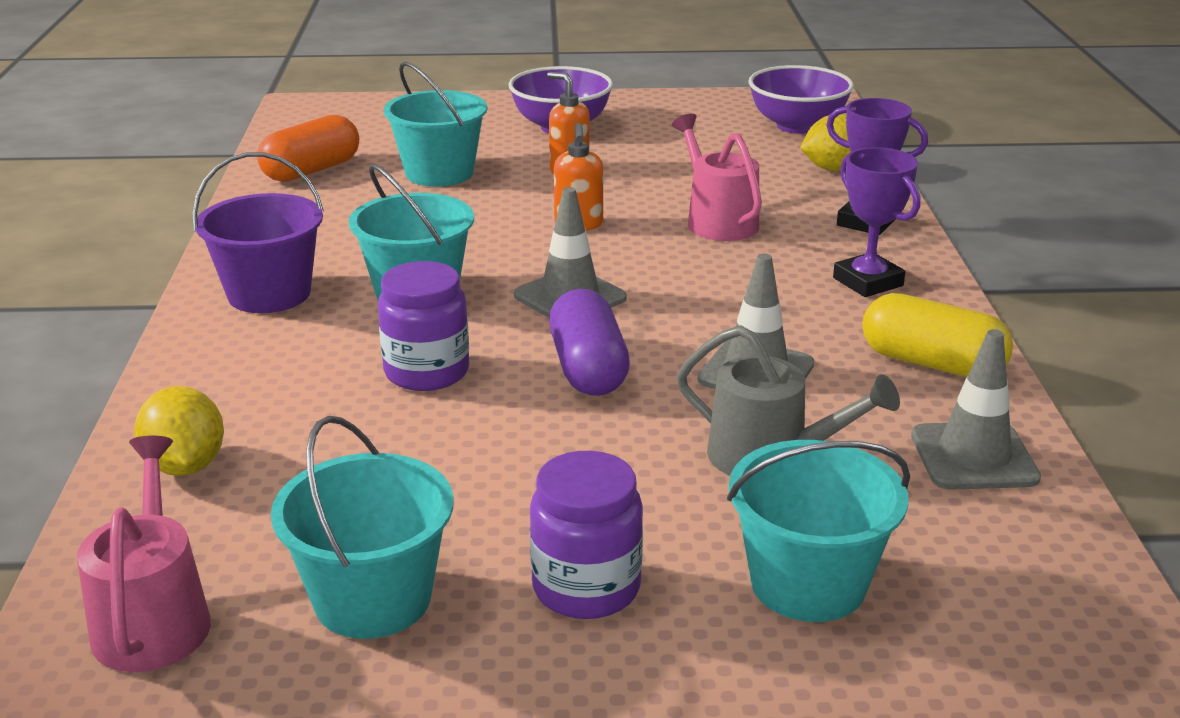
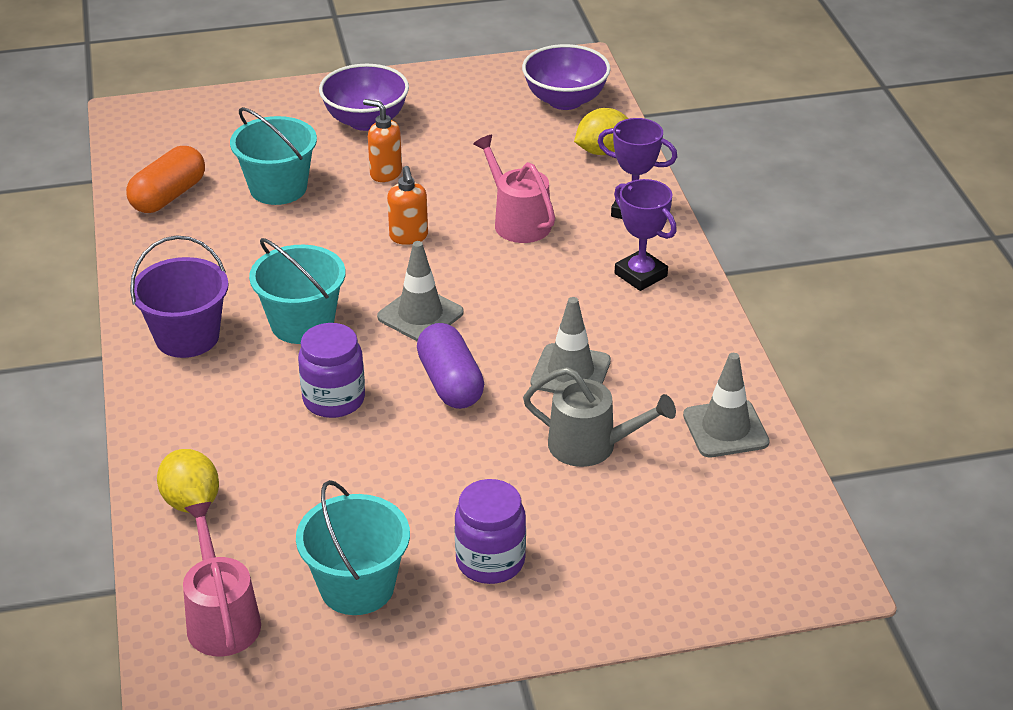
camera: 10 degrees left, 10 degrees up
turquoise bucket [727,440,910,622] -> none
yellow capsule [862,293,1013,377] -> none

